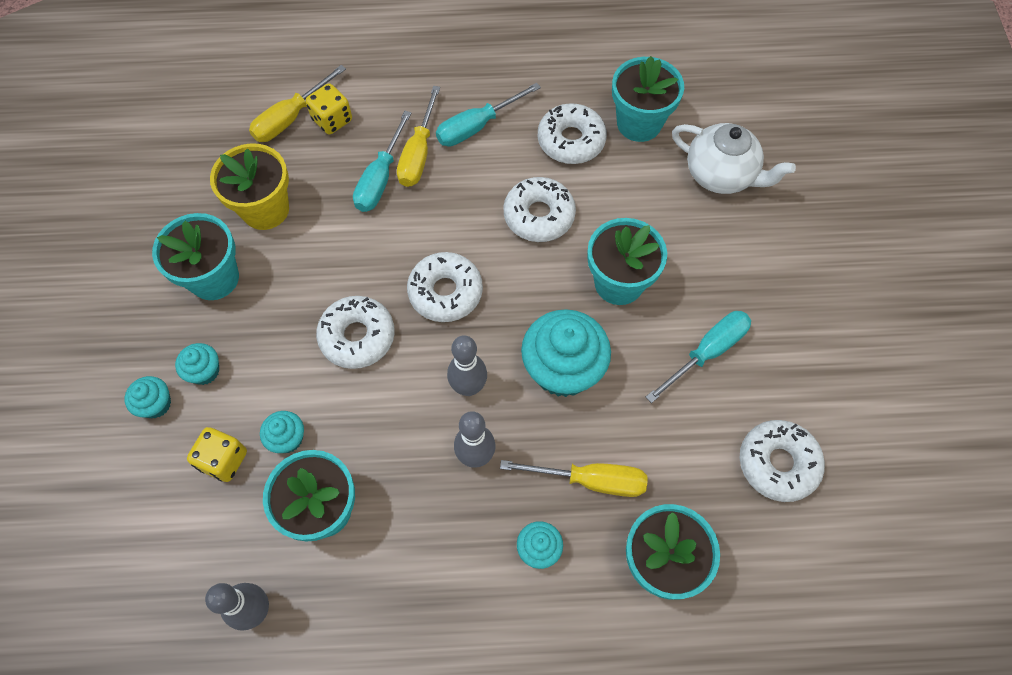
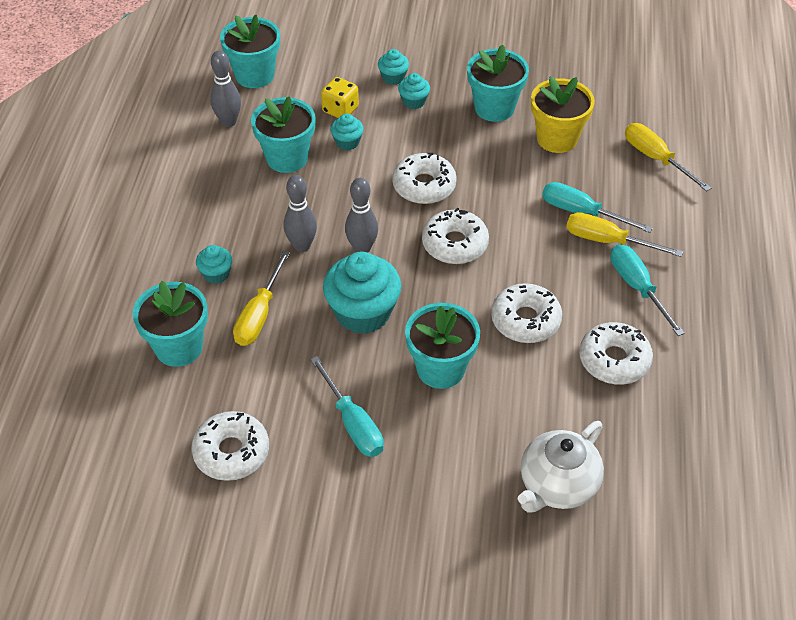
camera: 100 degrees right, 15 degrees down
yellow dice [306,83,352,134] -> none
turquoise flower pot [612,56,684,142] -> turquoise flower pot moved to [220,15,280,88]

